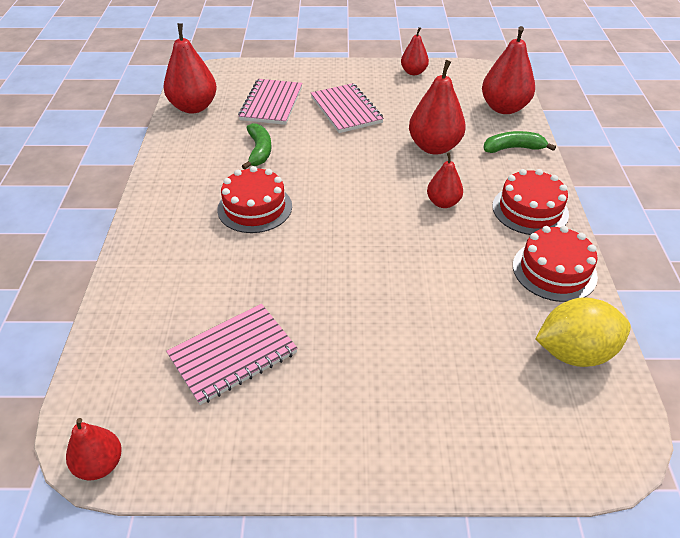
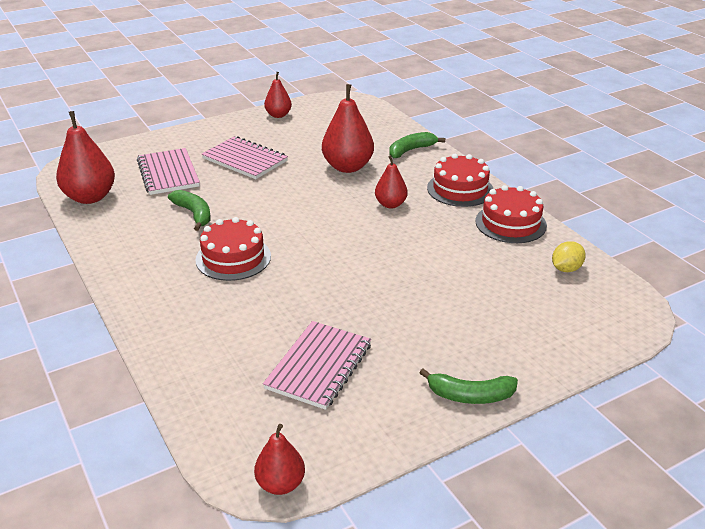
camera: 30 degrees left, 10 degrees down
red pear [482,26,535,114] -> none
yellow lemon [535,297,631,367] -> yellow lemon [552,241,586,272], size x0.55
none -> green banana [419,368,518,404]

